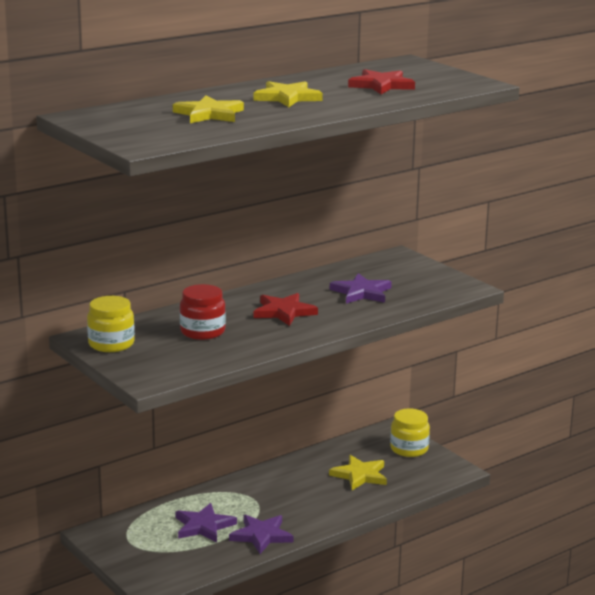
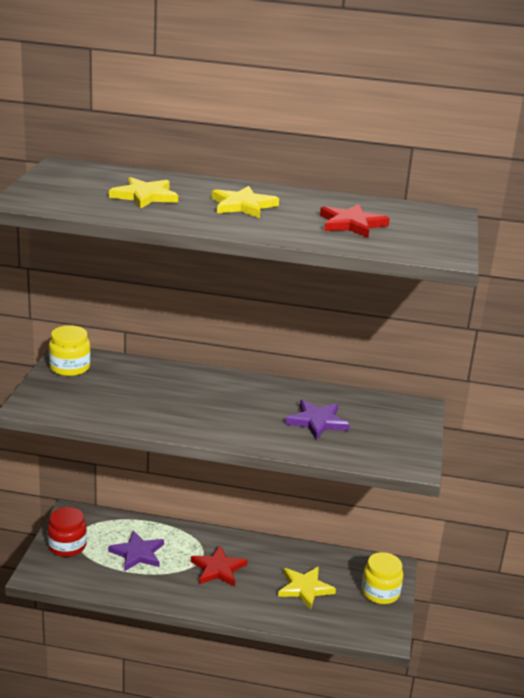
camera: 45 degrees right, 5 degrees up
red jar [180,284,226,340] -> red jar moved to [47,507,87,557]
purple star [229,514,293,554] -> none
red star [254,293,318,326] -> red star moved to [191,546,247,587]

